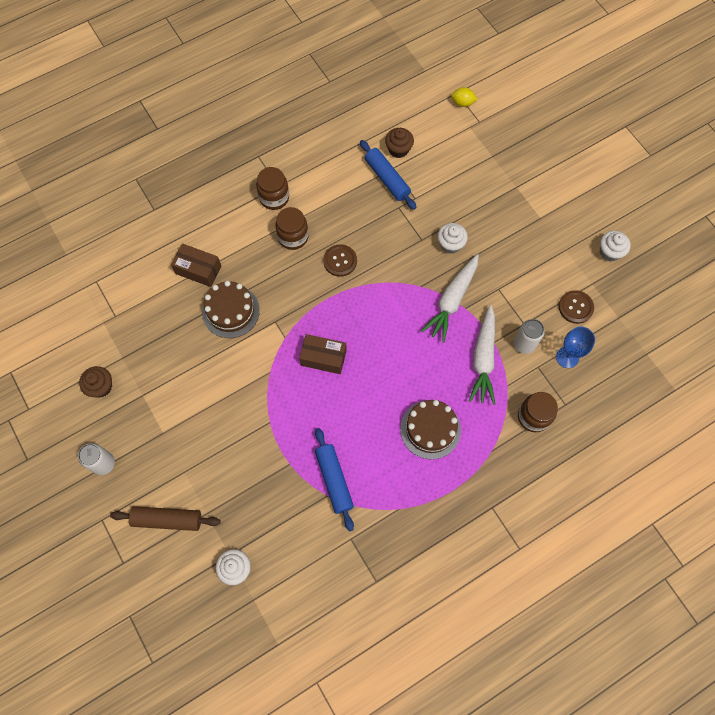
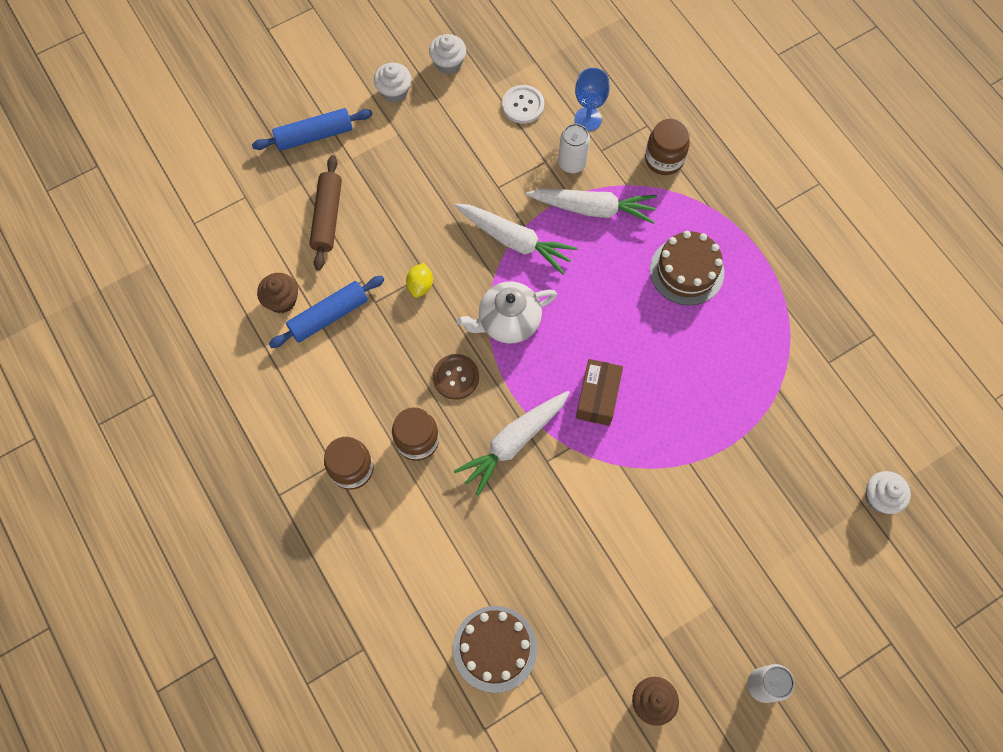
camera: 90 degrees left, 0 degrees up
brown rolling pin [110,506,221,531] -> brown rolling pin moved to [309,155,342,271]
brown box [171,243,221,287] -> none
brown cake [202,281,260,338] -> brown cake moved to [453,606,537,693]
blue rolling pin [315,428,354,531] -> blue rolling pin moved to [252,108,373,151]
white cupcake [438,223,468,254] -> white cupcake moved to [374,63,412,103]
yellow lemon [451,87,478,107] -> yellow lemon moved to [406,262,433,298]
brown button [559,290,594,324] -> white button [502,85,544,124]
none -> white carrot [454,391,570,496]
none -> white teapot [457,281,557,344]

